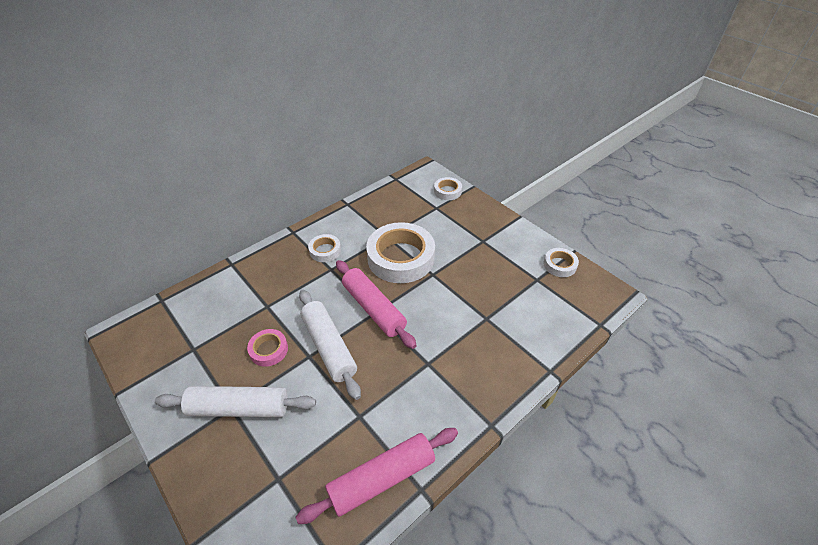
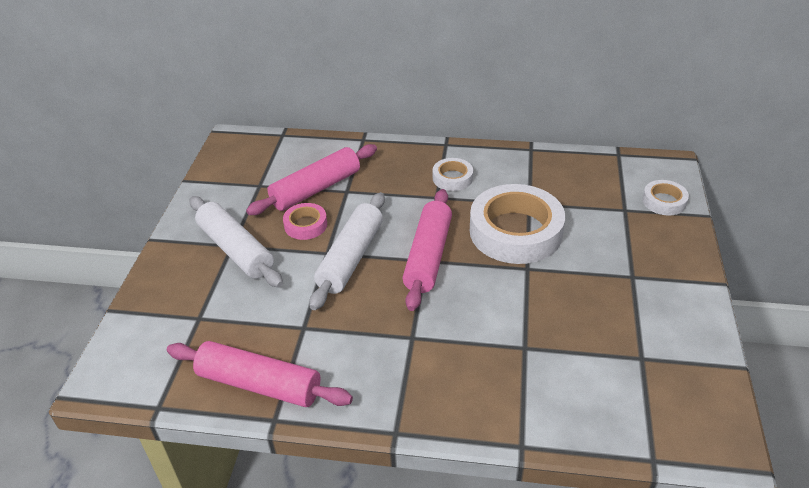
camera: 50 degrees right, 5 degrees down
white tape [543,248,579,277] -> none
none -> pink rolling pin [246,144,377,215]

